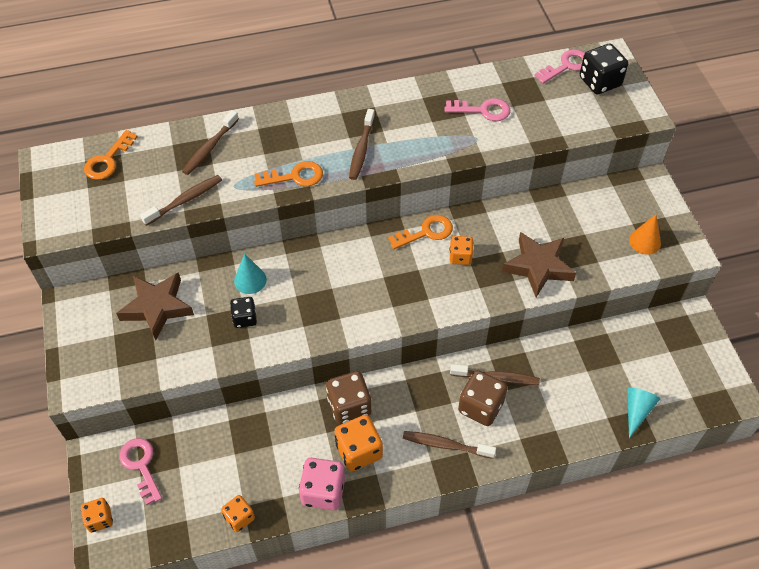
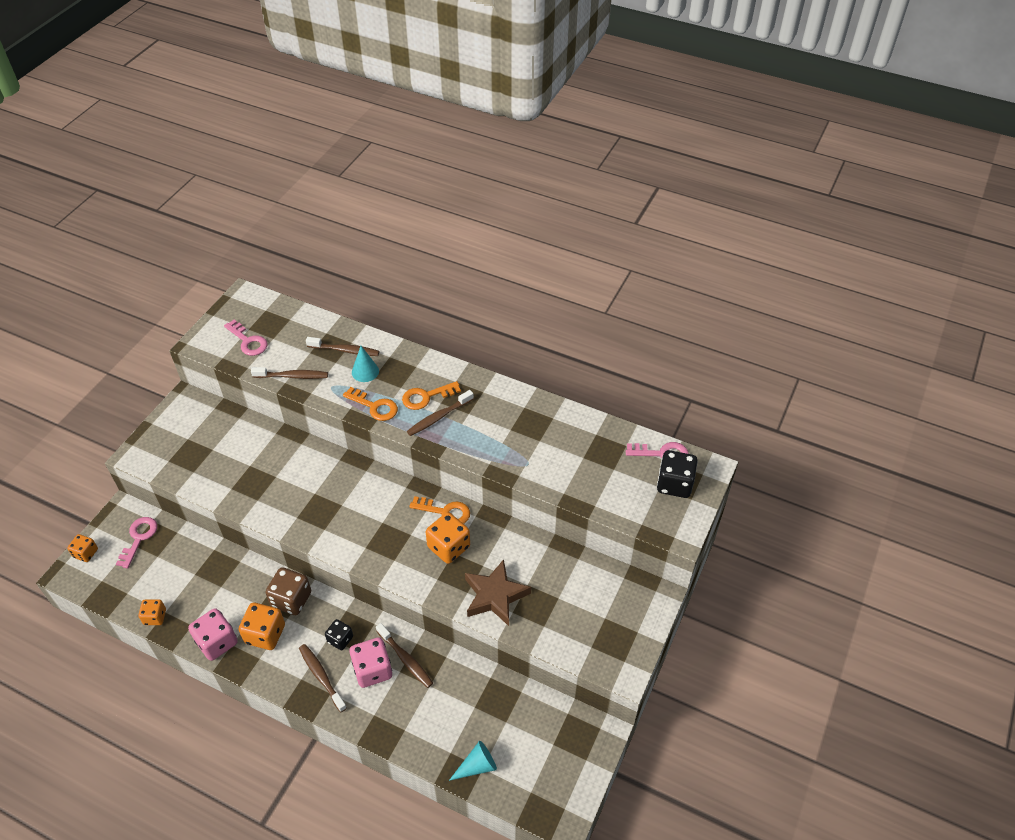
camera: 40 degrees right, 5 degrees down
orange key [84,130,138,180] -> orange key moved to [402,381,461,410]
brown star [116,272,194,340] -> none
brown toothbrush [182,110,239,175] -> brown toothbrush turned 150 degrees counterclockwise [306,337,379,356]
black dice [230,297,257,328] -> black dice moved to [325,619,353,650]
turquoise cone [234,254,267,294] -> turquoise cone moved to [352,346,379,382]
pink key [445,98,510,121] -> pink key moved to [224,320,267,356]
orange dice [450,236,473,265] -> orange dice [426,512,470,564], size x1.64
brown dice [458,370,507,426] -> pink dice [349,637,392,688]
orange cone [629,214,661,255] -> none

